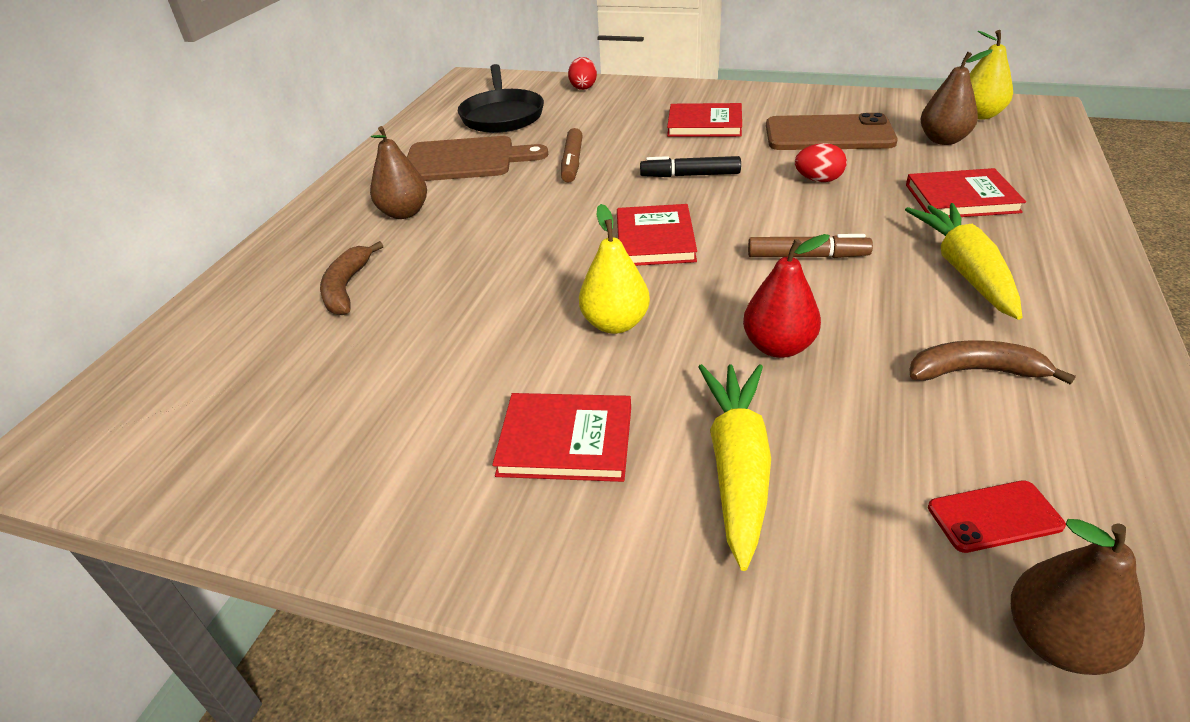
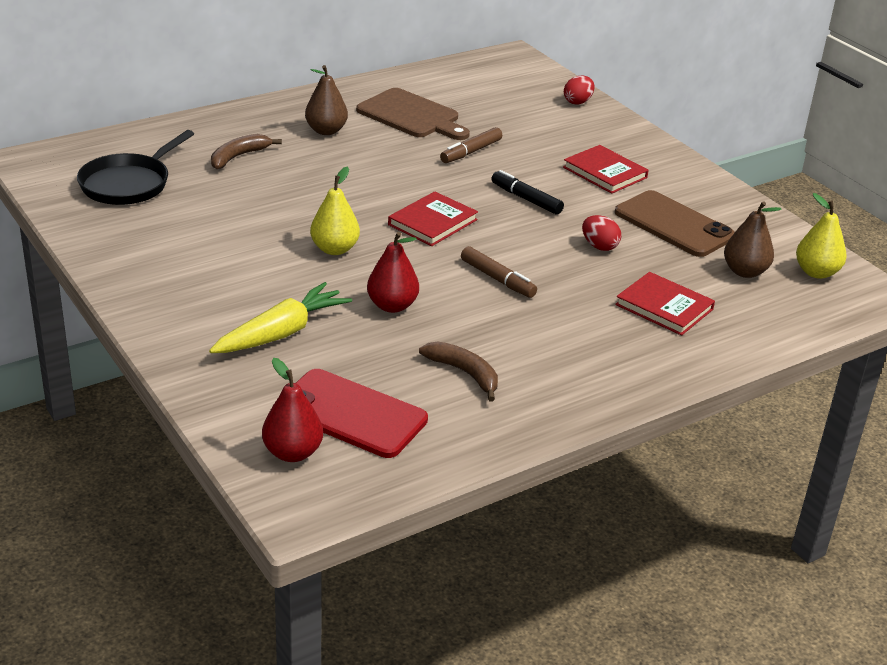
camera: 35 degrees right, 5 degrees down
black pan [458,64,544,133] -> black pan moved to [77,130,194,205]
red book [492,393,631,482] -> none
yellow carrot [905,203,1022,320] -> none
red phone [928,480,1066,553] -> red phone [296,369,428,458], size x2.00
brown pear [1011,519,1145,675] -> red pear [262,358,323,462]

